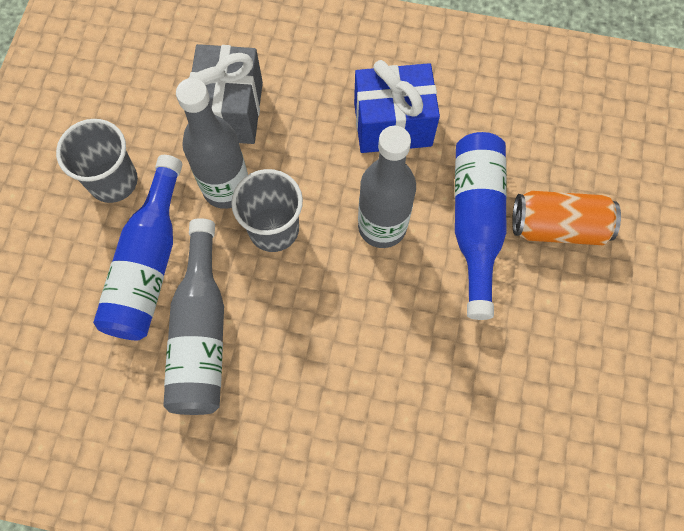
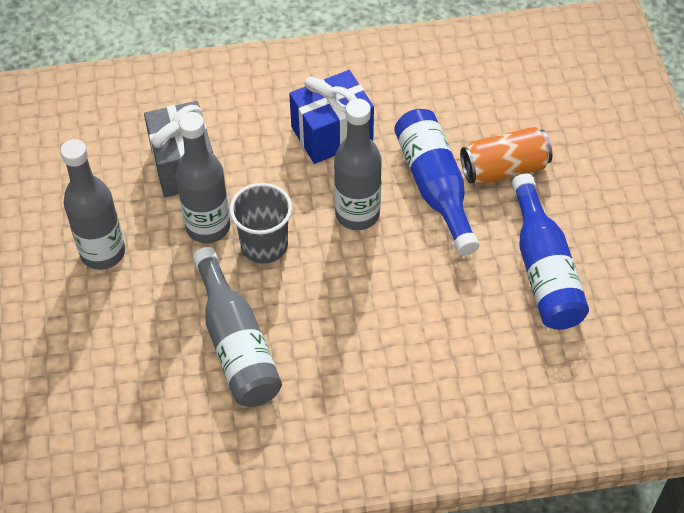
camera: 20 degrees left, 15 degrees down
grey cup [56,119,138,203] -> grey bottle [61,139,125,270]
blue bottle [93,155,182,340] -> blue bottle moved to [512,174,589,330]

